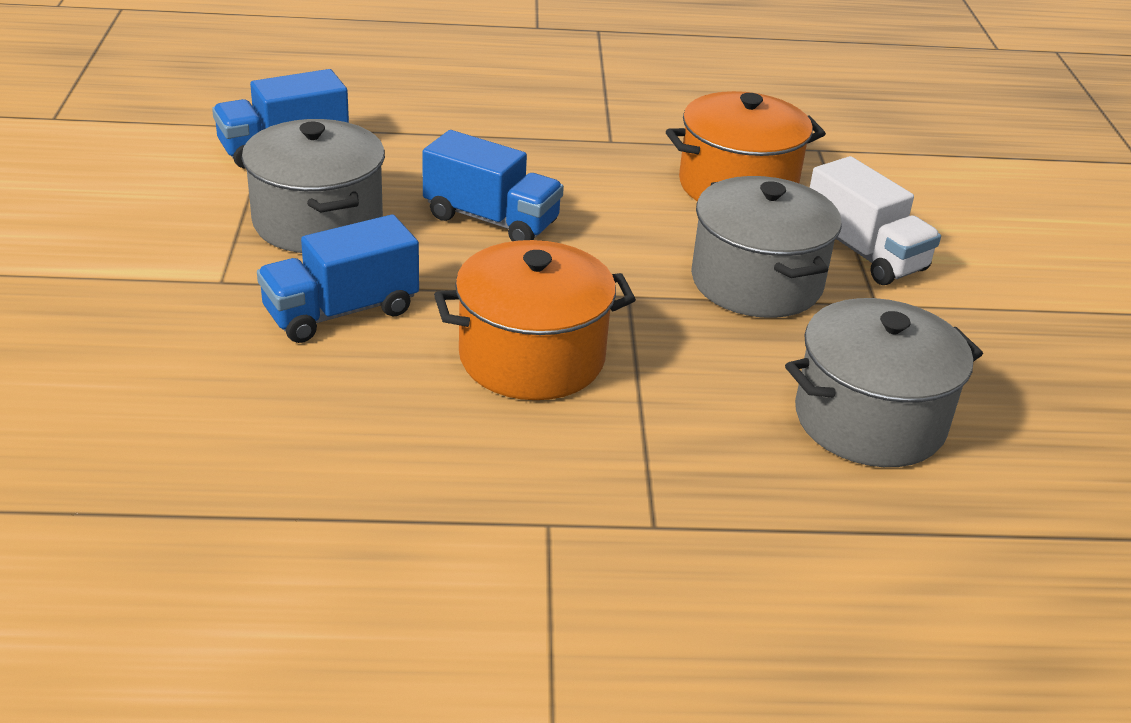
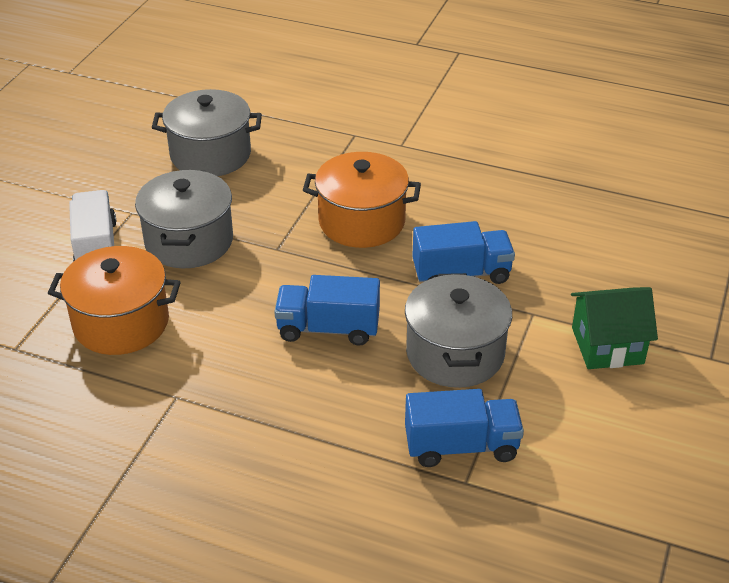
camera: 155 degrees left, 5 degrees up
blue truck [422,130,564,241] -> blue truck turned 45 degrees counterclockwise [274,275,380,346]
none -> green house [571,287,658,369]

